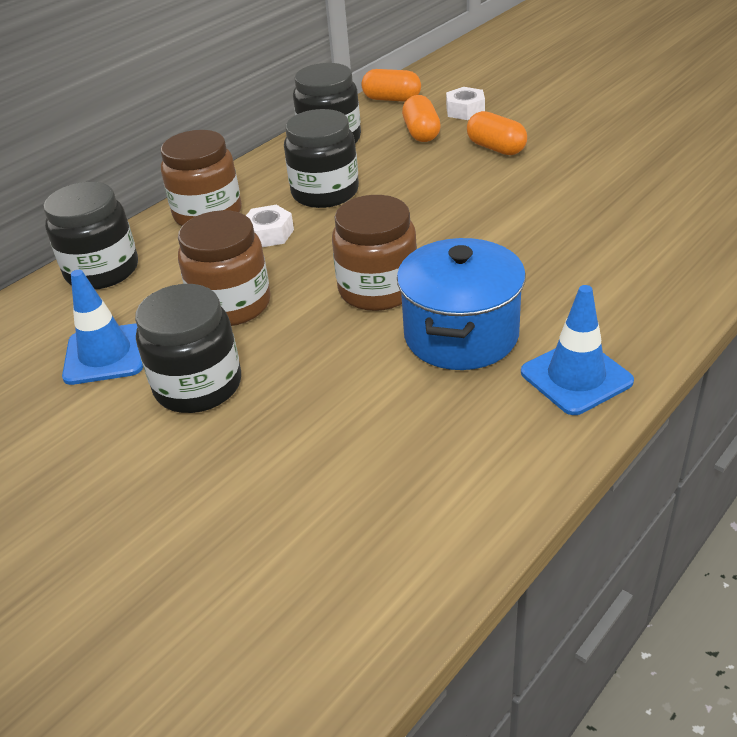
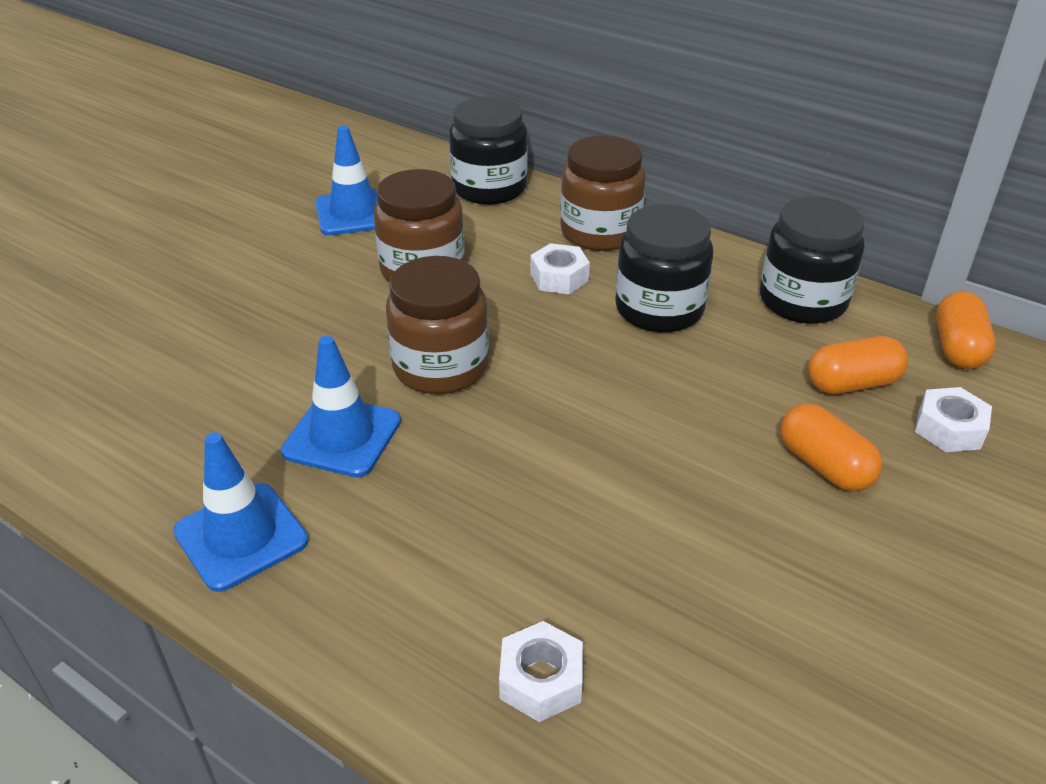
camera: 80 degrees right, 0 degrees up
black jar [135,284,241,413] -> none
blue pot [397,238,526,370] -> blue traffic cone [281,336,401,477]
orange capsule [467,111,527,155] -> orange capsule turned 75 degrees counterclockwise [781,404,883,492]
none -> white nut [499,621,583,722]

